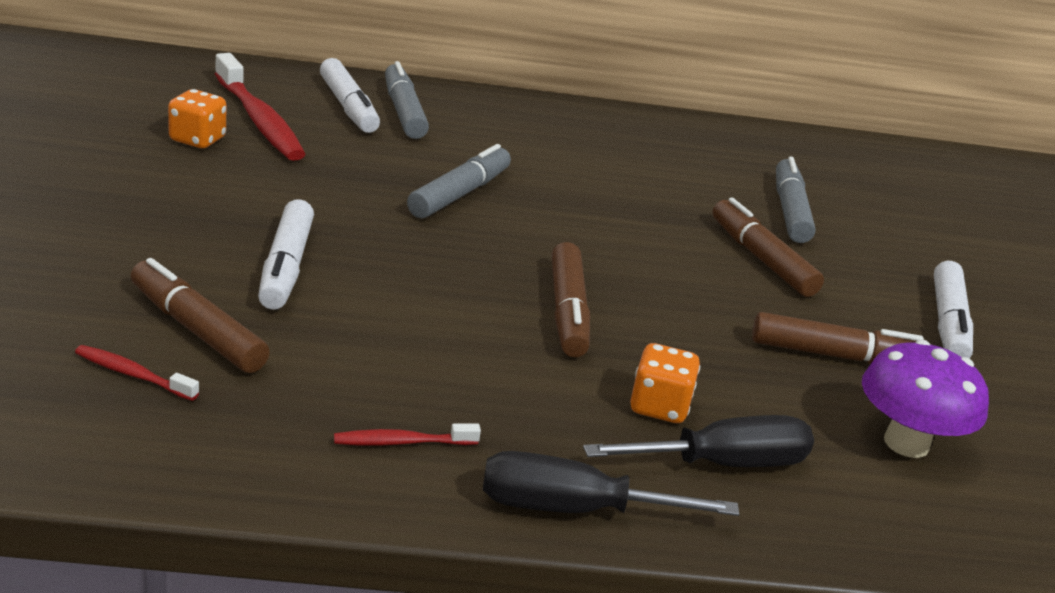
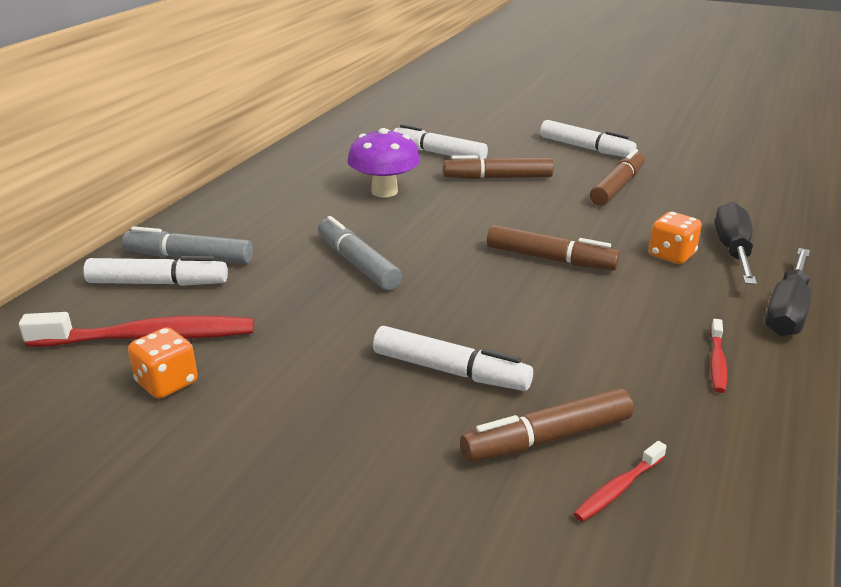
camera: 60 degrees left, 0 degrees up
grey marker [776,156,816,243] -> white marker [393,124,488,159]
purple mushroom [862,340,989,458] -> purple mushroom moved to [347,128,420,198]

